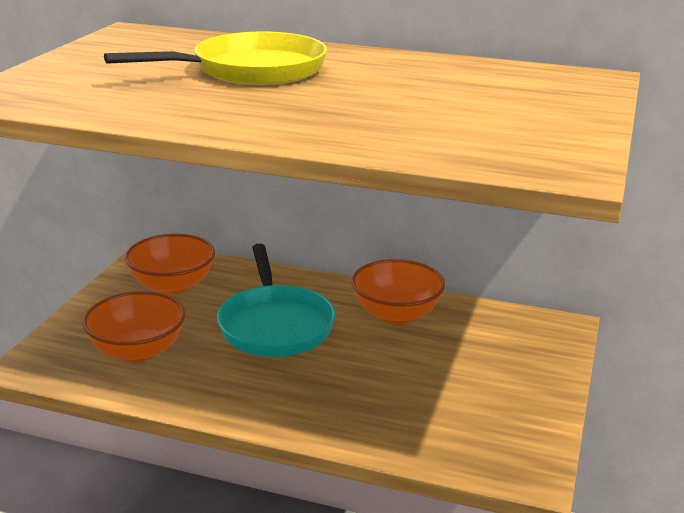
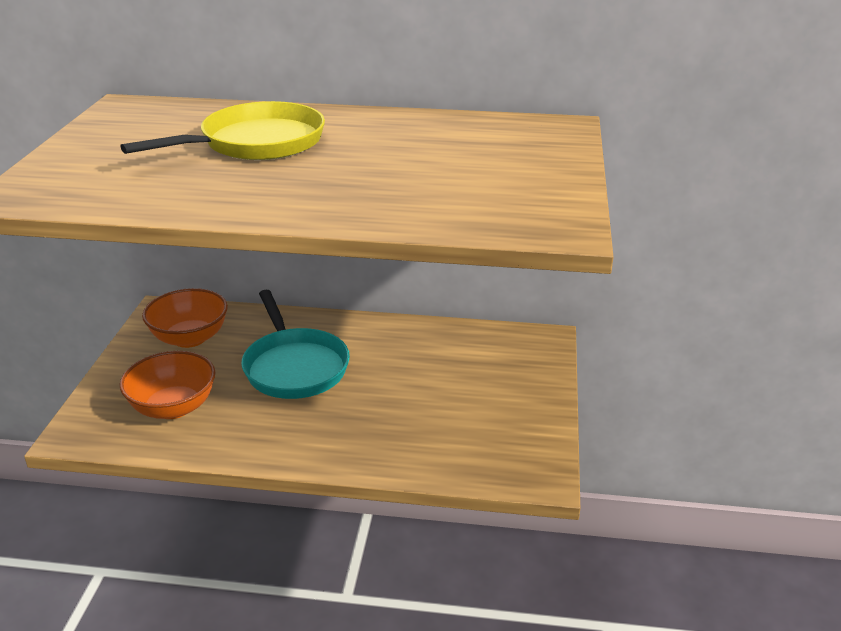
camera: 10 degrees left, 5 degrees up
orange bowl [352,259,445,324] -> none

